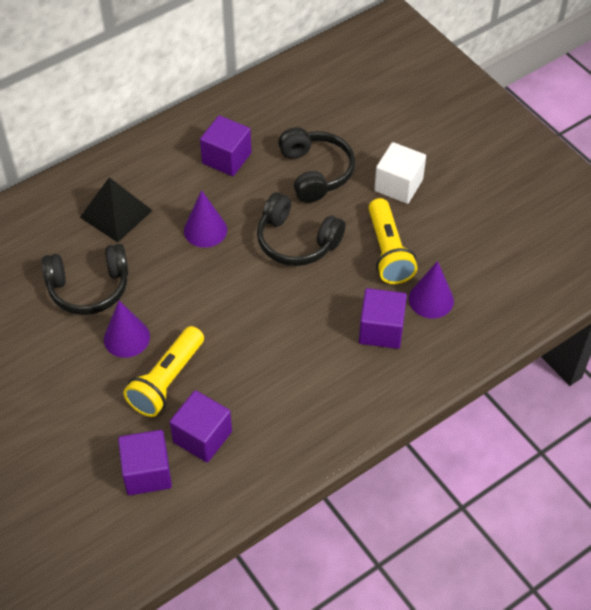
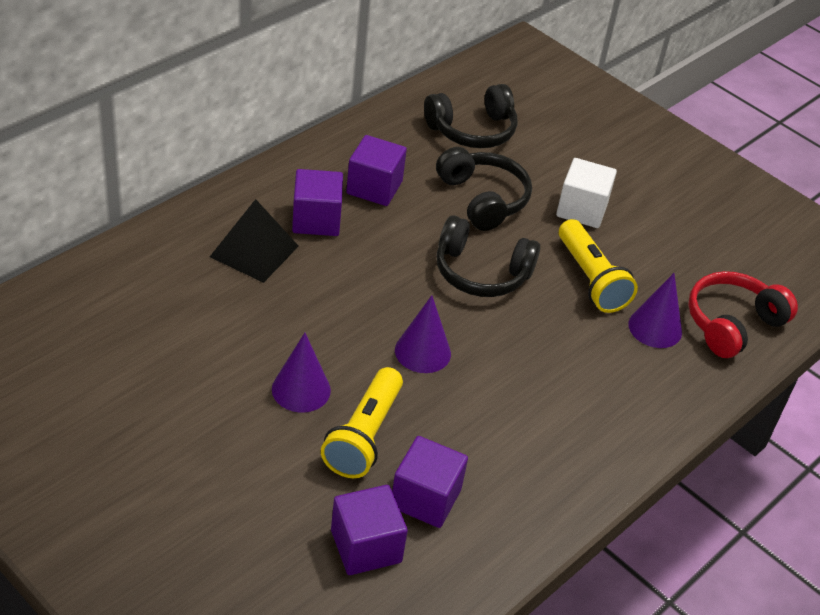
camera: 15 degrees left, 10 degrees down
black headphones [41,244,129,315] -> black headphones moved to [424,84,518,148]
purple cone [184,190,227,248] -> purple cone moved to [395,295,451,373]
purple cube [359,288,407,349] -> purple cube moved to [292,169,343,236]
none -> red headphones [688,271,798,358]

